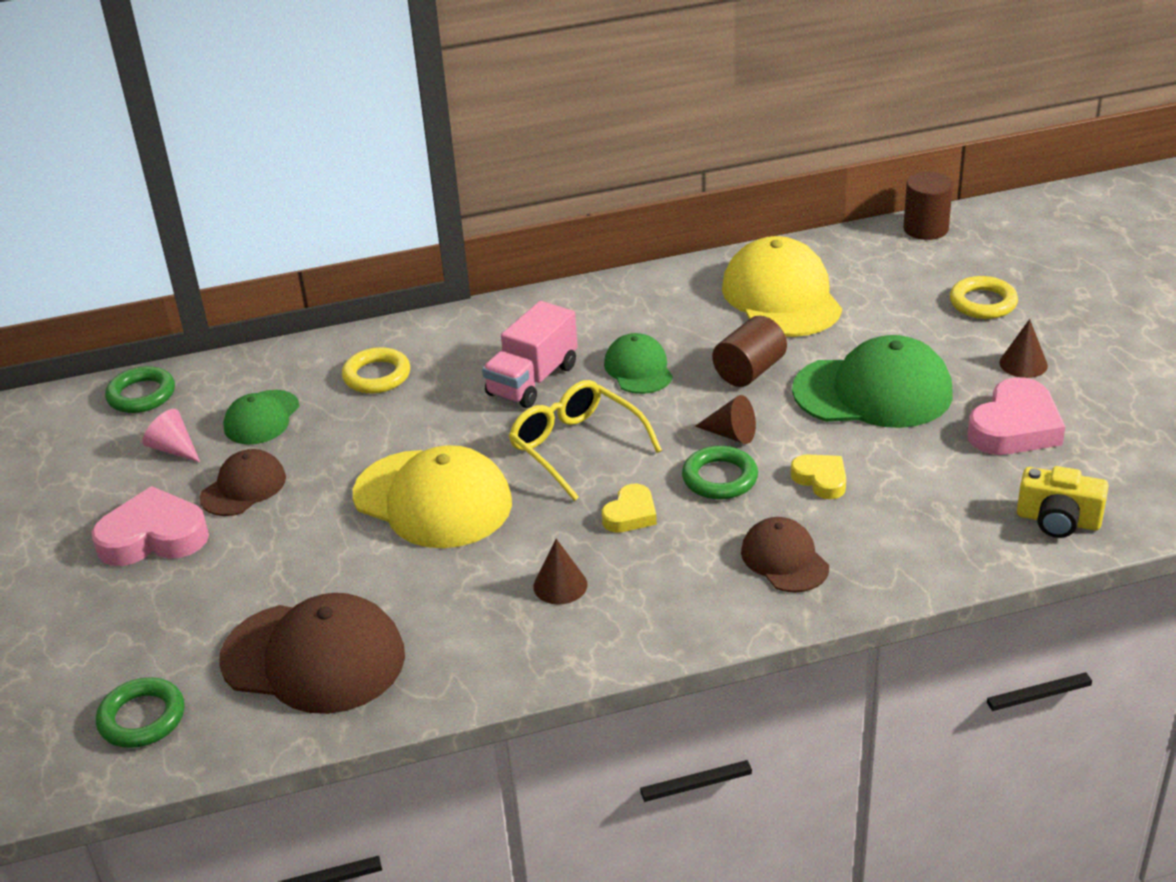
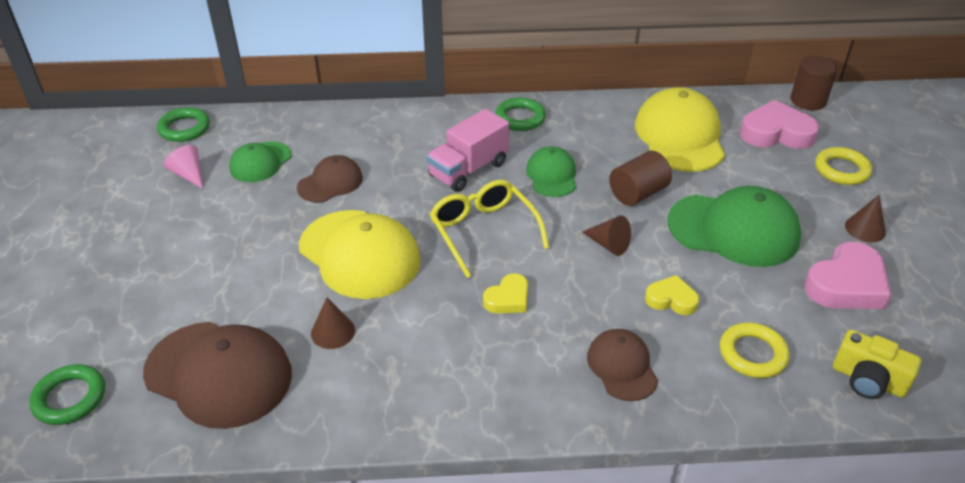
camera: 10 degrees right, 5 degrees up
pink heart [91,486,209,566] -> pink heart moved to [740,100,819,149]
brown cap [200,449,286,516] -> brown cap moved to [297,155,363,203]
yellow ring [342,347,410,394] -> yellow ring moved to [720,322,790,378]
brown cone [533,539,587,605] -> brown cone moved to [311,297,355,349]
green ring [682,446,758,500] -> green ring moved to [495,97,546,131]
yellow heart [791,454,846,499] -> yellow heart turned 45 degrees counterclockwise [645,275,699,315]

